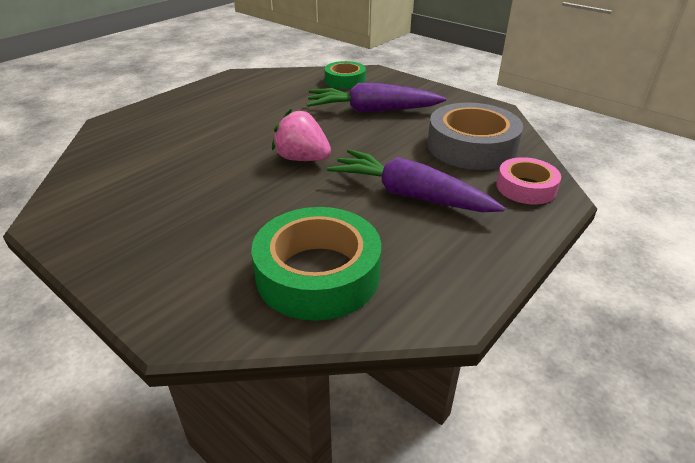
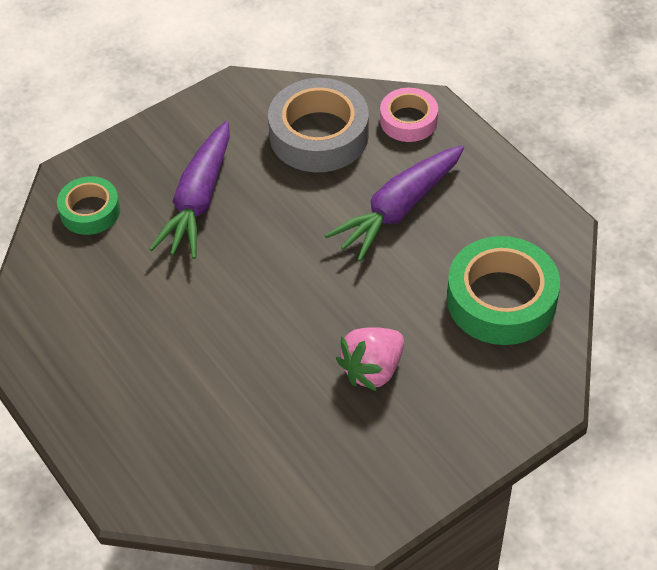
camera: 75 degrees left, 15 degrees up
pink strawberry [272,109,331,161] -> pink strawberry moved to [336,327,404,391]

